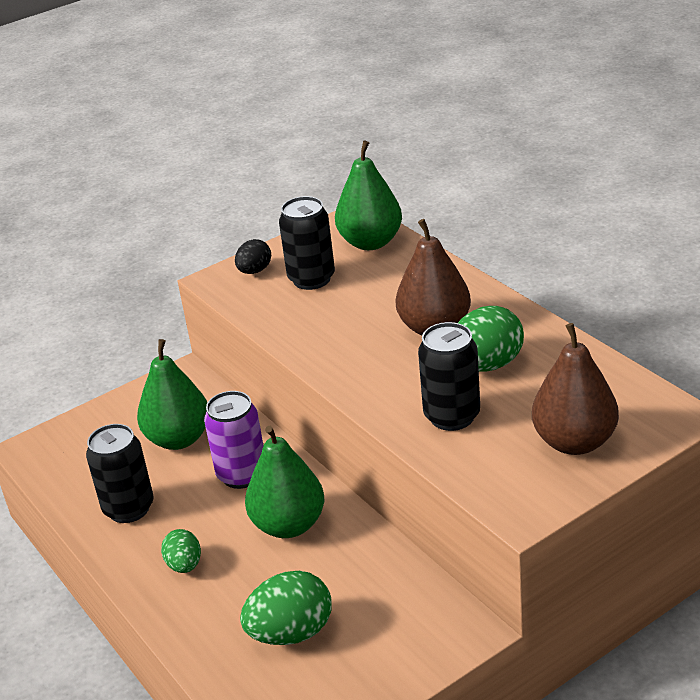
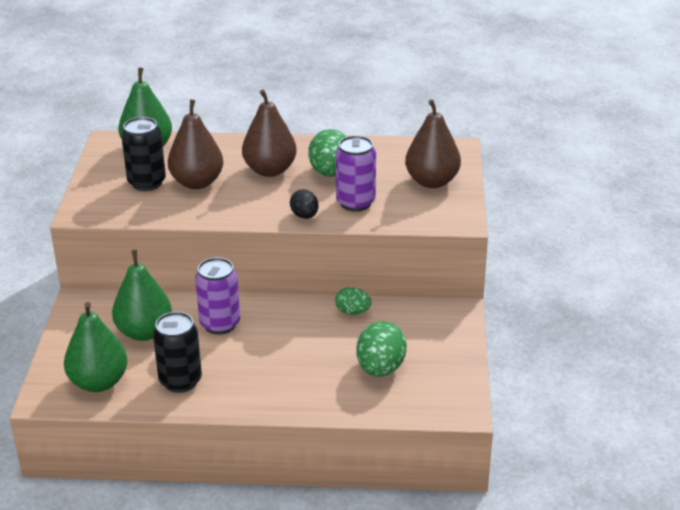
camera: 55 degrees left, 0 degrees up
green egg [161,529,201,573] -> green egg moved to [335,287,372,315]
black egg [235,239,271,274] -> black egg moved to [290,189,318,219]
green pear [245,426,324,538] -> green pear moved to [64,302,127,392]
black can [418,322,480,431] -> purple can [335,135,376,212]
none -> brown pear [168,99,223,189]

